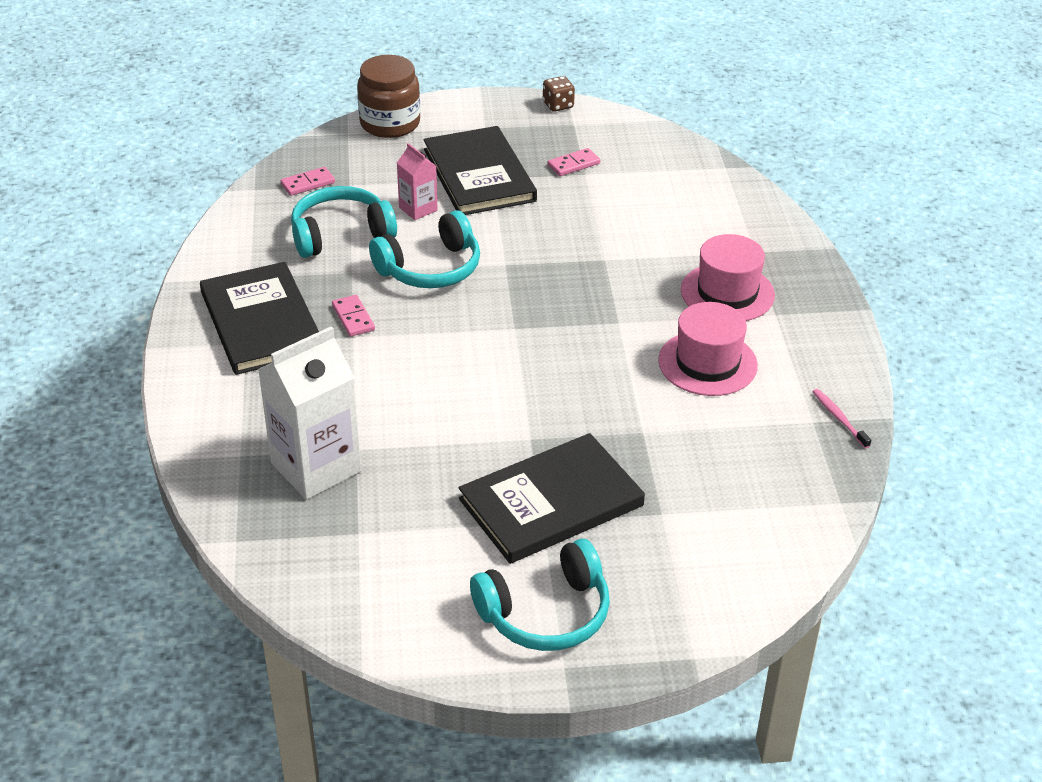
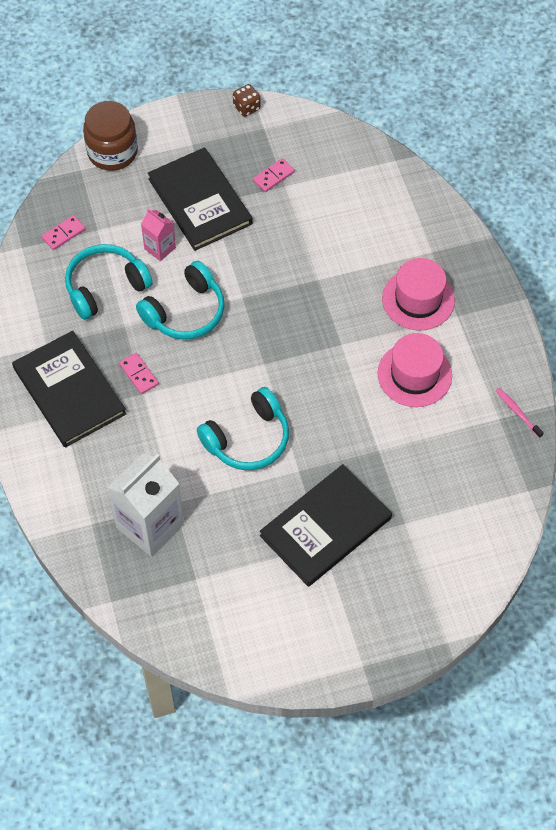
camera: 10 degrees left, 20 degrees up
turquoise headphones [470,539,610,651] -> turquoise headphones moved to [197,387,289,470]

